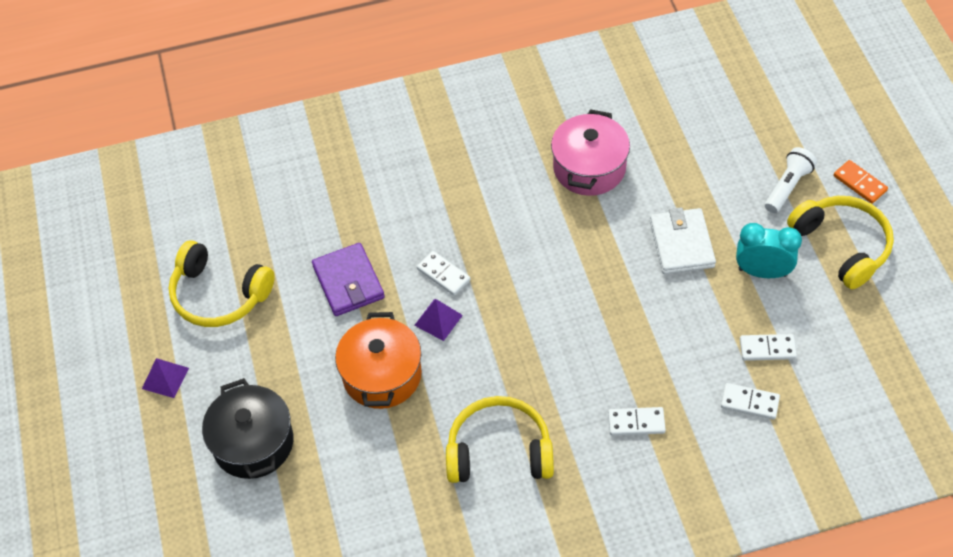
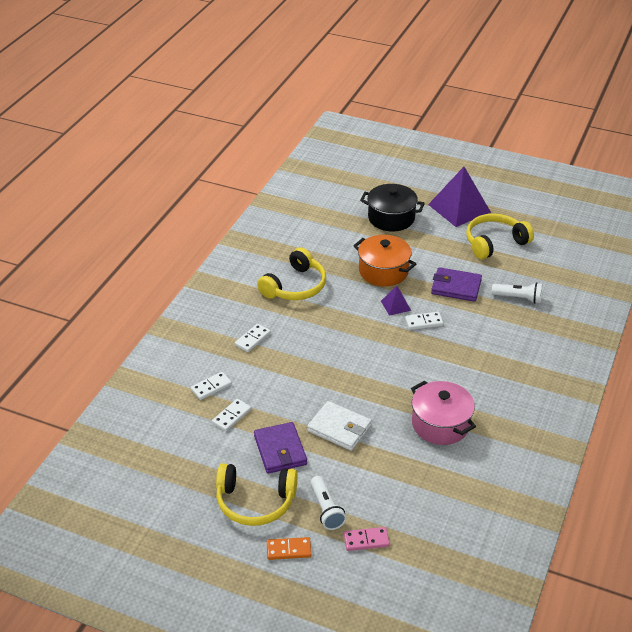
camera: 125 degrees right, 15 degrees down
purple pyramid [142,358,189,398] -> purple pyramid [428,167,491,227], size x2.12
turquoise clock [736,223,802,278] -> purple wallet [254,422,307,474]
none -> pink domino [344,527,390,551]
none -> white flashlight [492,282,543,304]

